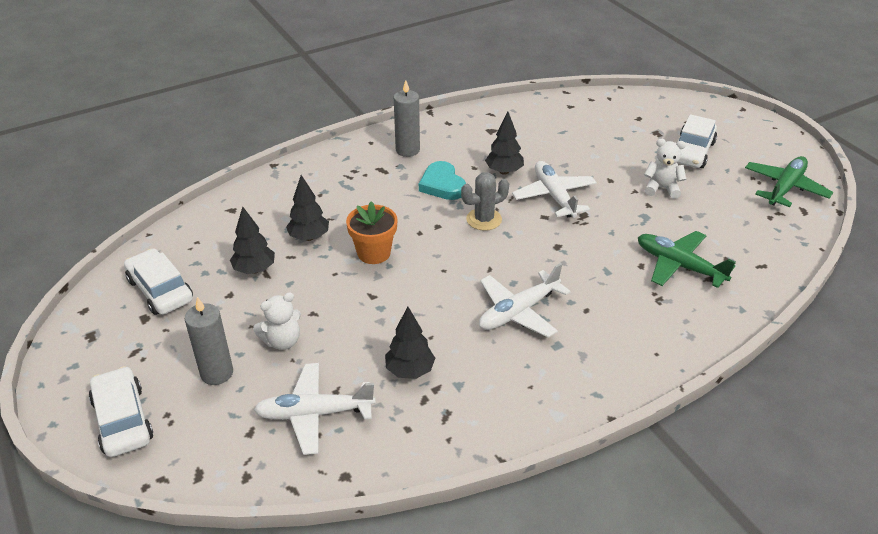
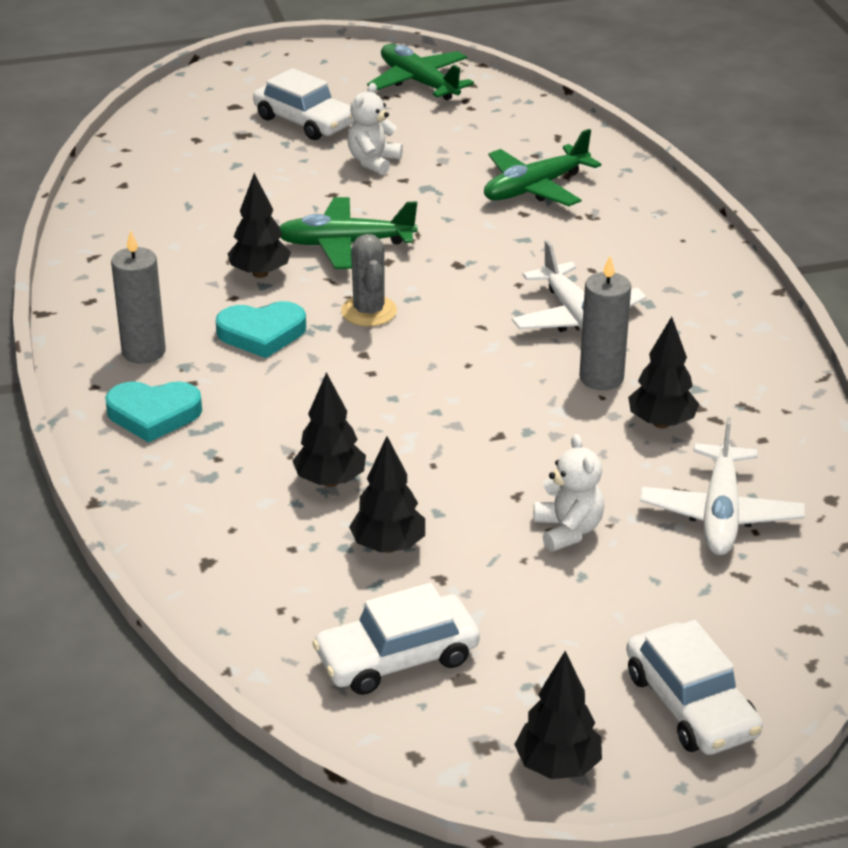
camera: 75 degrees left, 5 degrees down
white car [89,366,153,457] -> white car turned 105 degrees counterclockwise [626,620,763,755]
grey candle [185,297,233,385] -> grey candle moved to [579,255,631,390]
orange flower pot [346,201,398,264] -> none
white plane [512,161,597,218] -> green plane [280,197,417,269]
none -> turquoise heart [105,381,202,443]
none -> black tree [514,651,602,779]

